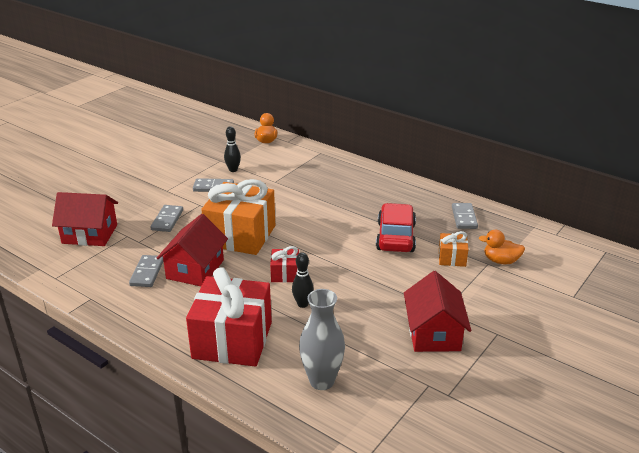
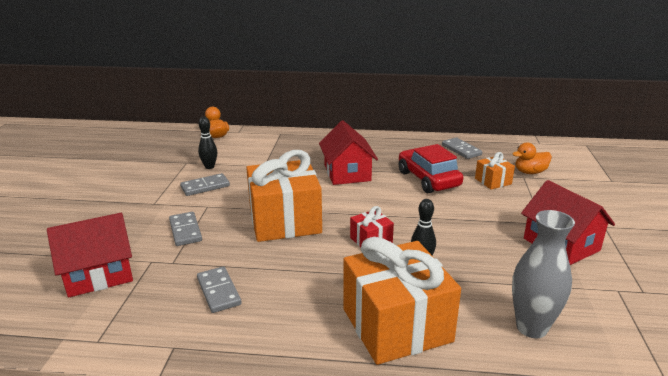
camera: 30 degrees left, 5 degrees down
red house [157,214,228,286] -> red house moved to [319,120,378,185]
red gift [186,267,272,367] -> orange gift [344,237,461,365]

